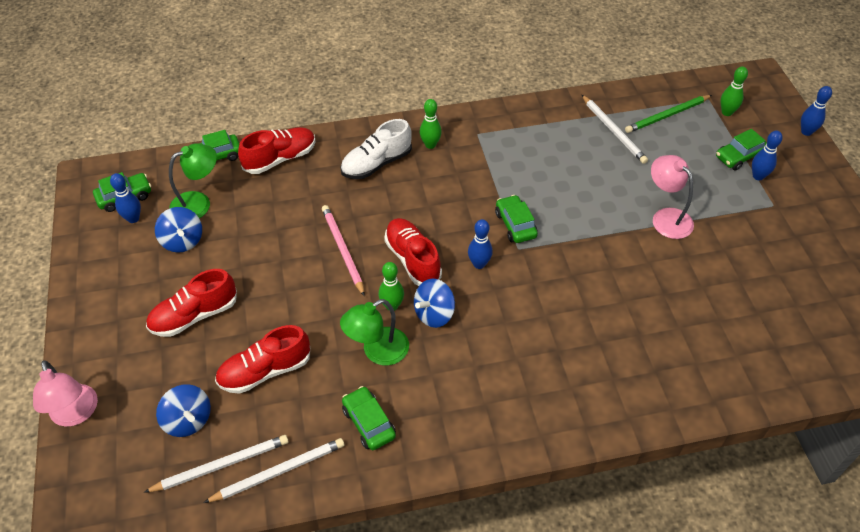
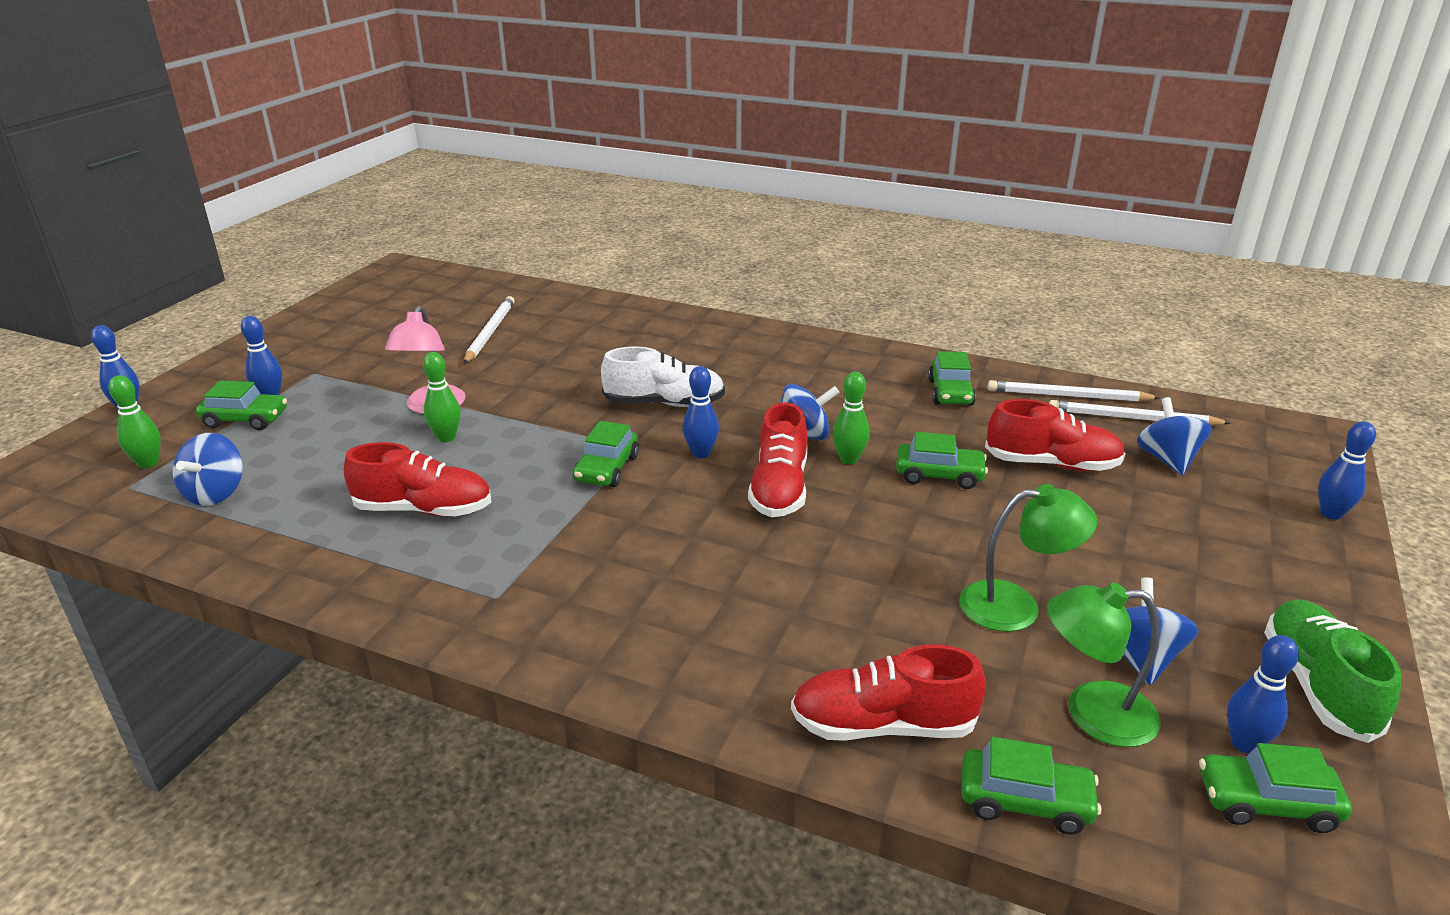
camera: 145 degrees left, 20 degrees down
pink lamp [33,360,98,427] -> blue bowling pin [1318,421,1376,520]
red shoe [146,269,237,337] -> red shoe moved to [344,442,491,517]
pink pencil [322,205,365,296] -> none
white shoe [340,119,412,179] -> white shoe moved to [601,346,725,407]
green lamp [340,299,409,365] -> green lamp moved to [959,484,1097,632]
green bowling pin [420,99,442,149] -> green bowling pin moved to [423,352,461,442]
white pencil [582,95,648,164] -> white pencil moved to [464,296,515,364]
green pencil [625,95,712,133] -> blue spinning top [173,433,243,506]
none -> green car [896,432,988,489]
none -> green shoe [1264,599,1402,743]

